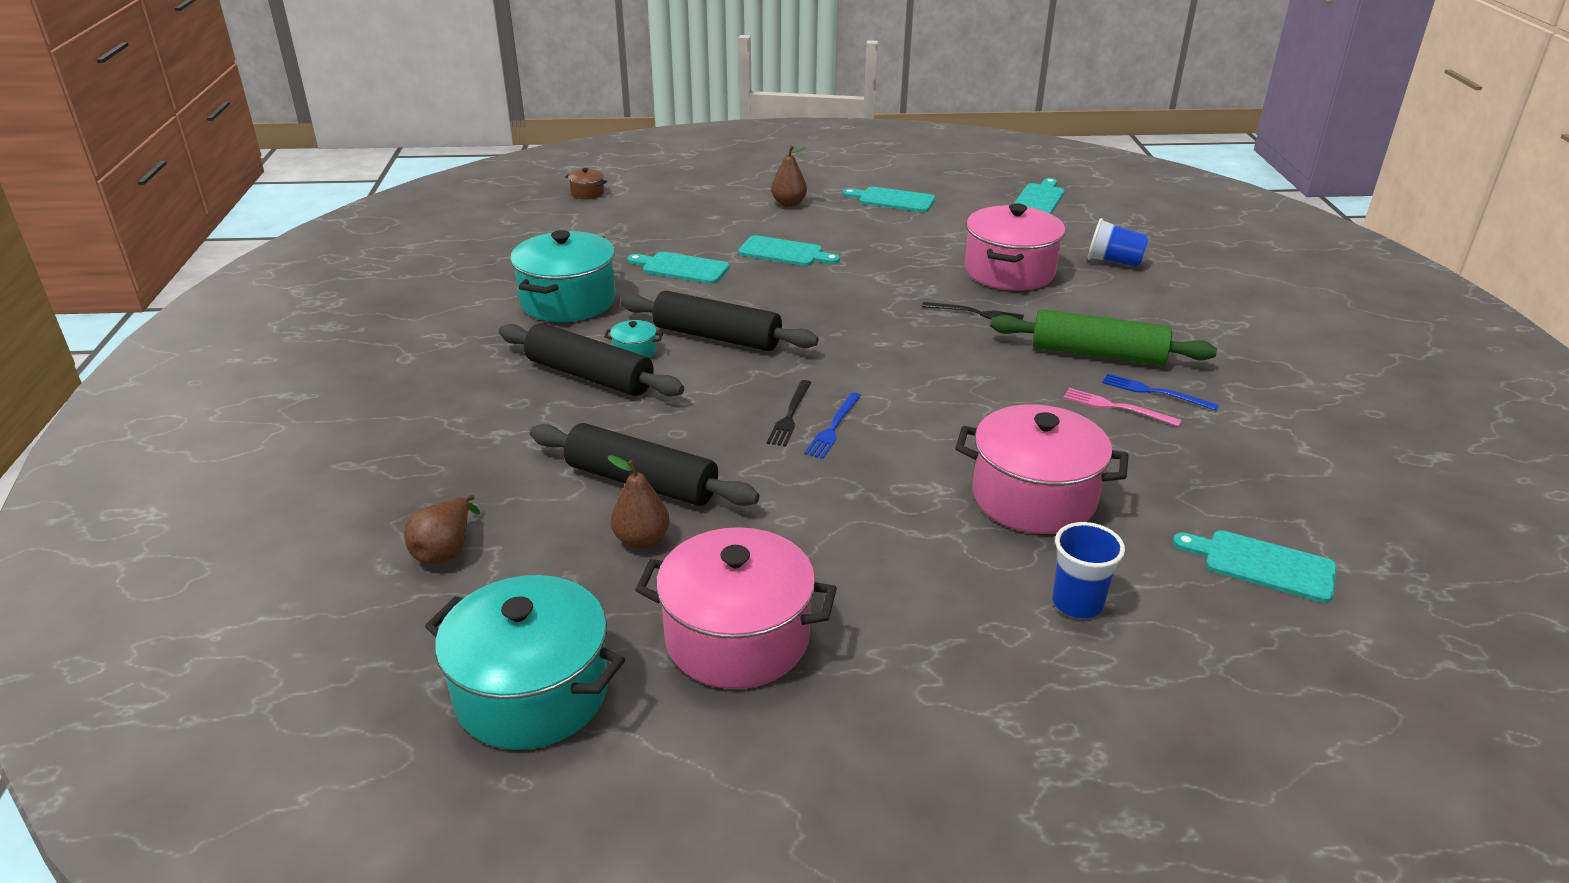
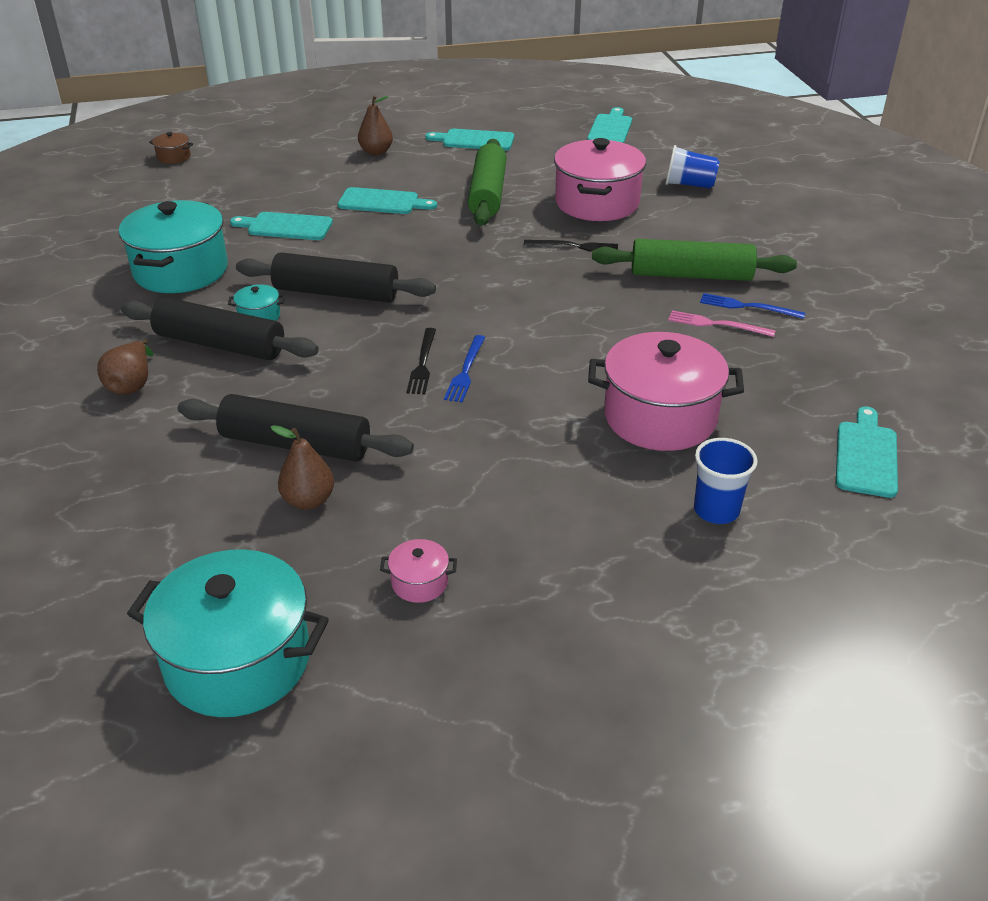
camera: 10 degrees left, 5 degrees up
brown pear [404,495,480,564] -> brown pear moved to [97,339,153,395]
pink pot [635,527,837,689] -> pink pot [380,539,457,603], size x0.42
turquoise cutting board [1173,530,1337,603] -> turquoise cutting board turned 90 degrees clockwise [836,406,898,498]
none -> green rolling pin [468,139,507,226]

